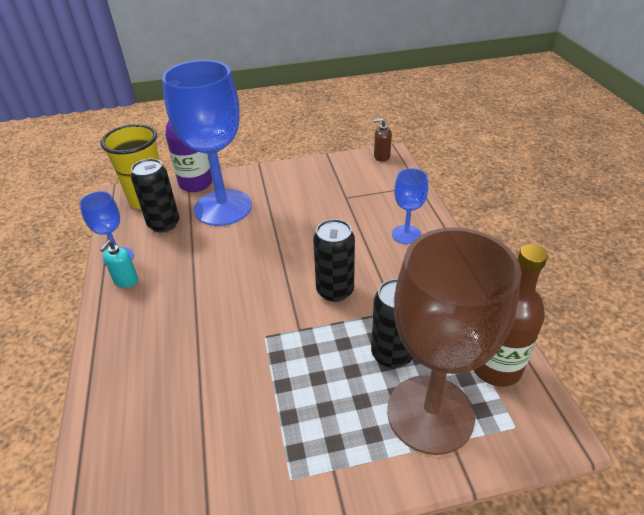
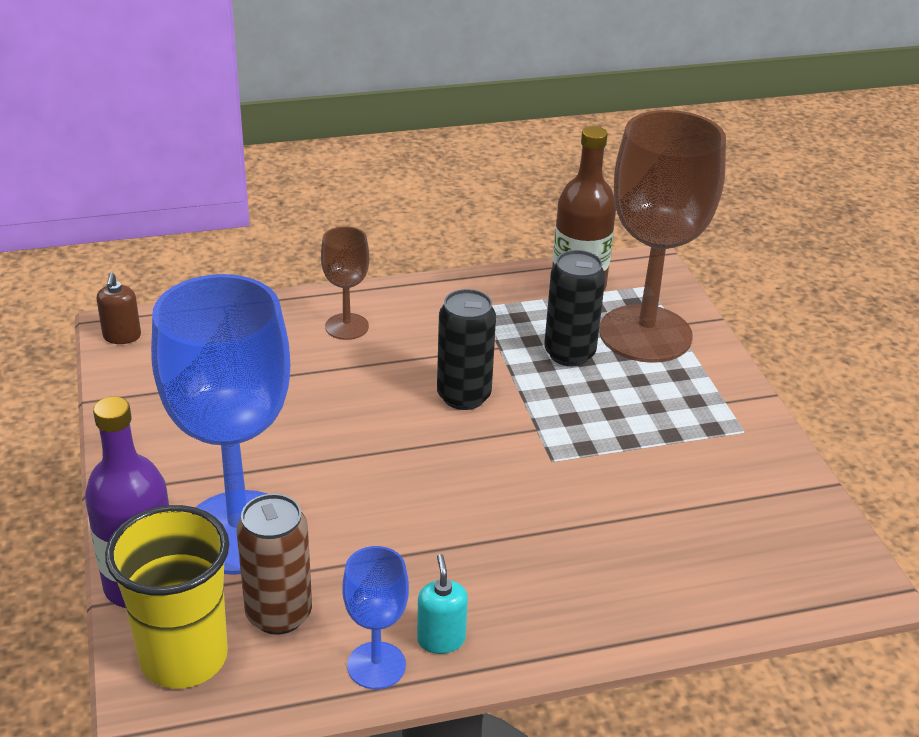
camera: 95 degrees left, 5 degrees down
turquoise soap dispenser [100,240,138,288] -> turquoise soap dispenser turned 120 degrees counterclockwise [417,554,468,654]
black can [131,159,179,233] -> brown can [237,494,312,635]
blue goblet [392,168,428,244] -> brown goblet [321,226,369,340]

